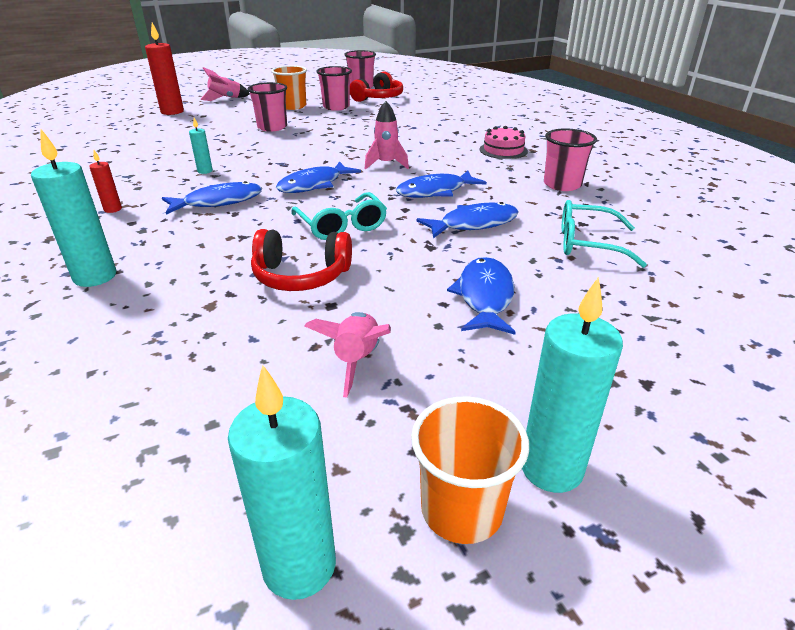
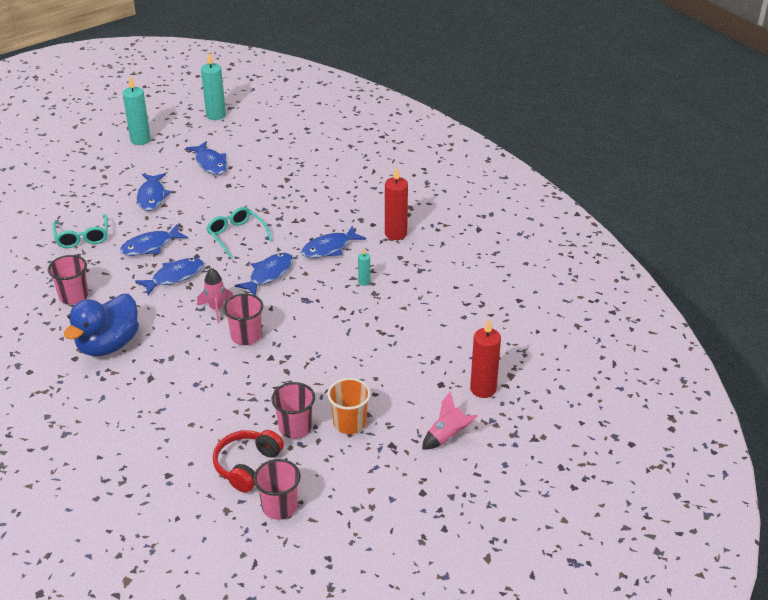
camera: 170 degrees right, 5 degrees up
turquoise candle [31,129,116,287] -> none
red candle [89,150,122,213] -> red candle [385,166,408,240], size x1.96
pink cup [247,82,287,131] -> pink cup moved to [223,294,263,345]
red headphones [251,229,352,291] -> none
pink rocket [305,312,391,397] -> blue fish [186,141,227,175]
orange cup [411,396,529,544] -> none
pink cake [479,126,528,159] -> blue duck [64,294,139,356]
turquoise glasses [562,200,647,268] -> turquoise glasses turned 75 degrees clockwise [52,214,108,248]

